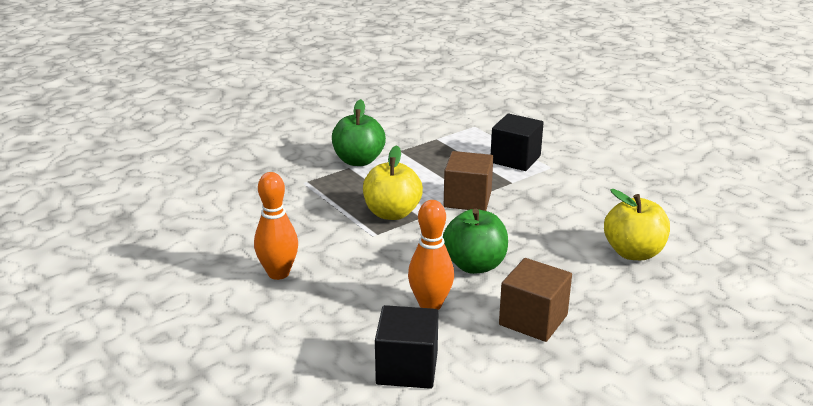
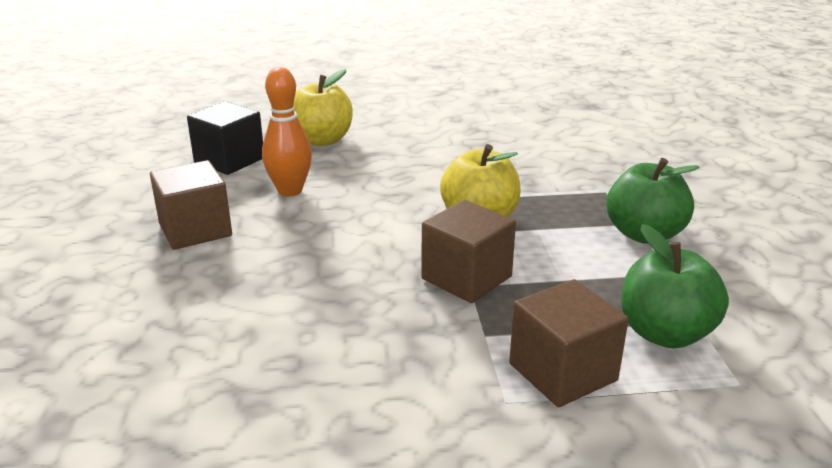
camera: 120 degrees right, 0 degrees up
orange bowling pin [254,172,298,280] -> none
green apple [443,209,508,274] -> green apple moved to [621,224,729,348]
black cube [491,113,544,171] -> brown cube [509,279,629,407]
yellow apple [604,189,670,260] -> yellow apple moved to [294,69,353,146]

